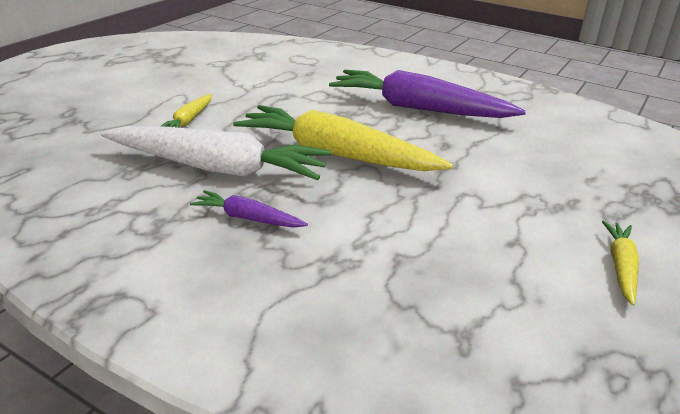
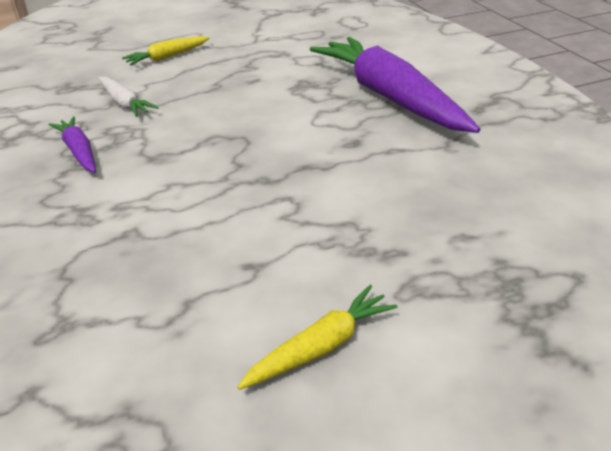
camera: 40 degrees right, 5 degrees up
white carrot [101,126,331,180] -> white carrot [98,77,159,117], size x0.46
yellow carrot [233,105,453,171] -> none

